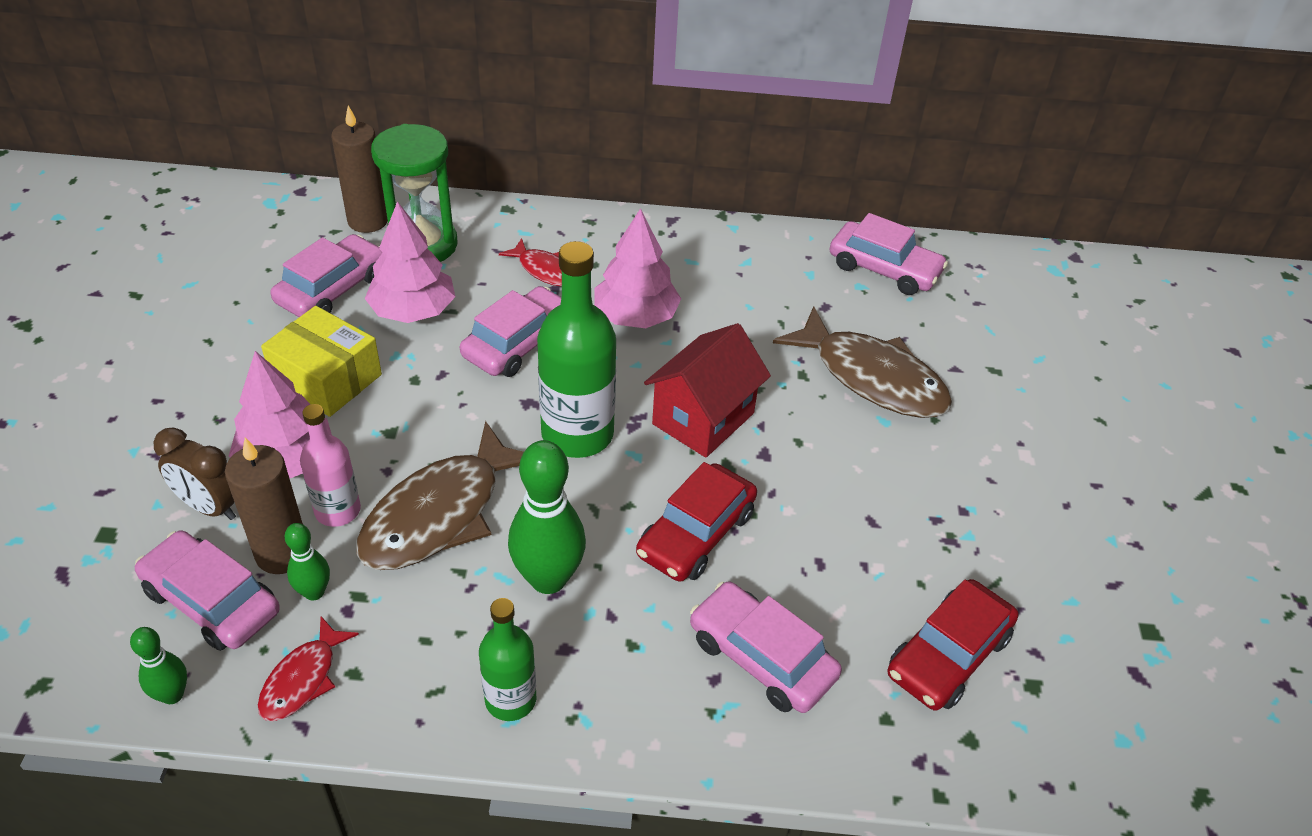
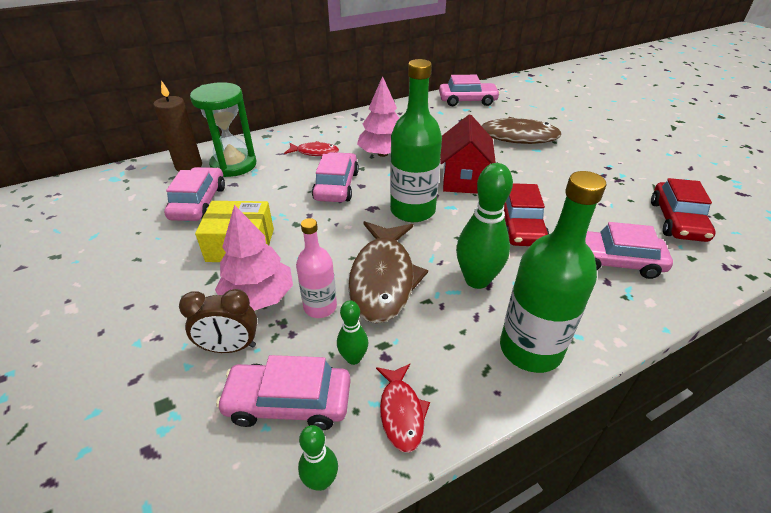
camera: 30 degrees left, 5 degrees down
brown candle [225,437,303,574] -> none
pink tree [365,201,455,323] -> none
green bottle [479,598,536,721] -> green bottle [500,171,607,373], size x1.71

